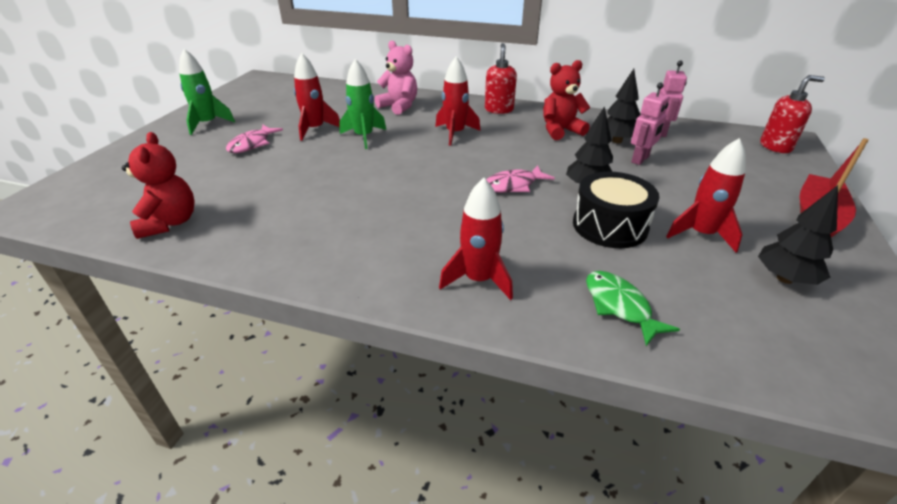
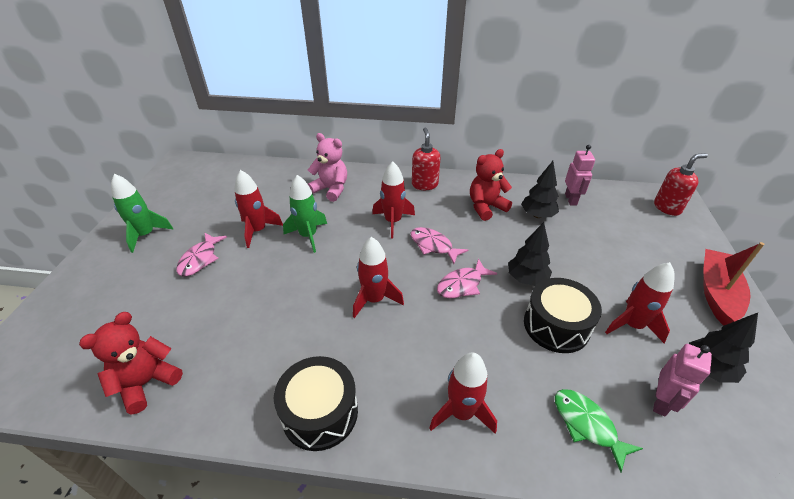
camera: 10 degrees left, 5 degrees up
red teddy bear [122,132,195,239] -> red teddy bear turned 120 degrees counterclockwise [79,312,183,414]
pink robot [631,83,669,165] -> pink robot moved to [653,344,712,417]
none -> black drum [274,356,358,451]
none -> red rocket [353,237,404,318]
none -> pink fish [411,227,468,264]

